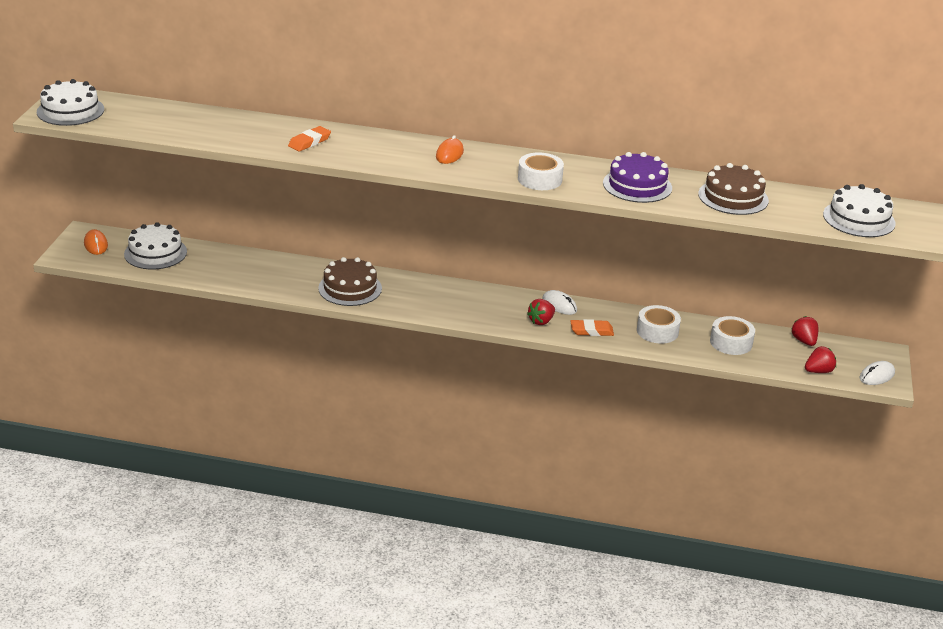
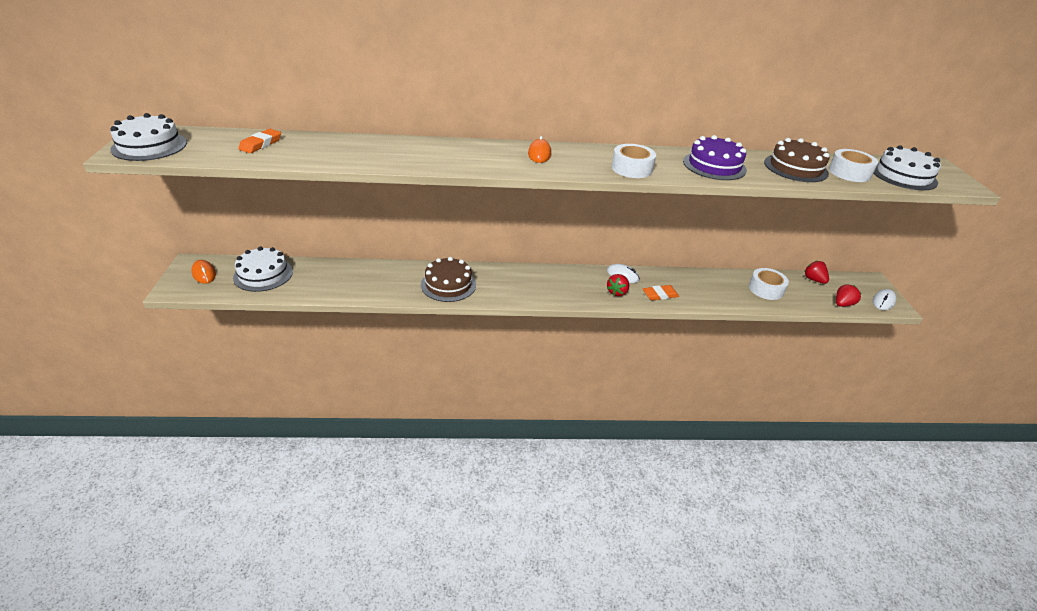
camera: 15 degrees left, 5 degrees up
orange eraser [288,126,331,151] -> orange eraser moved to [238,129,281,153]
white tape [637,305,681,344] -> white tape moved to [828,149,878,182]

